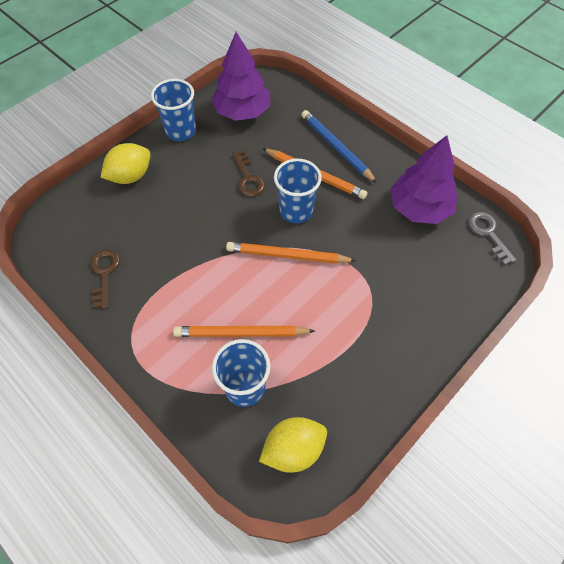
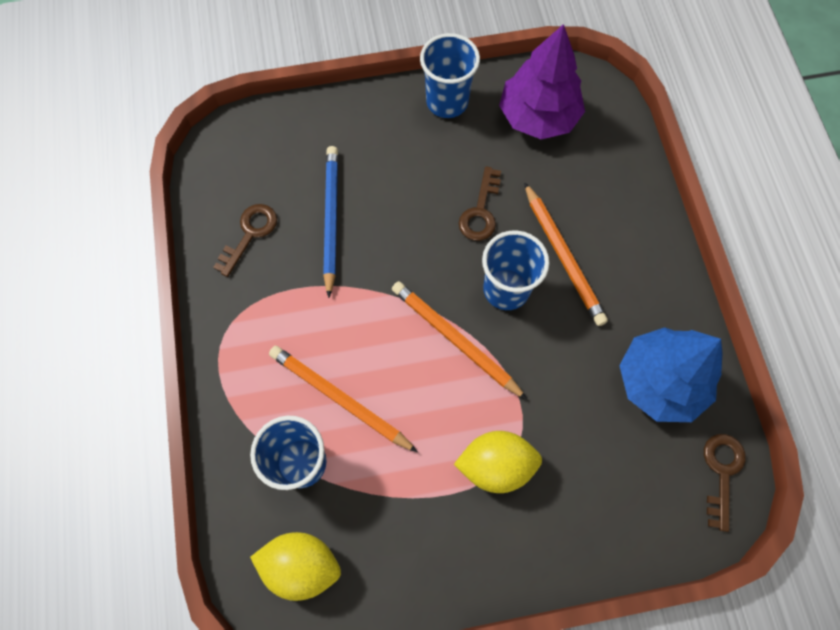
camera: 35 degrees right, 10 degrees up
yellow lemon [101,143,151,184] -> yellow lemon moved to [454,431,542,493]
blue pencil [301,110,377,183] -> blue pencil moved to [323,146,338,298]
purple tree [390,135,458,224] -> blue tree [619,327,723,422]
grey key [468,212,516,265] -> brown key [704,434,746,532]

